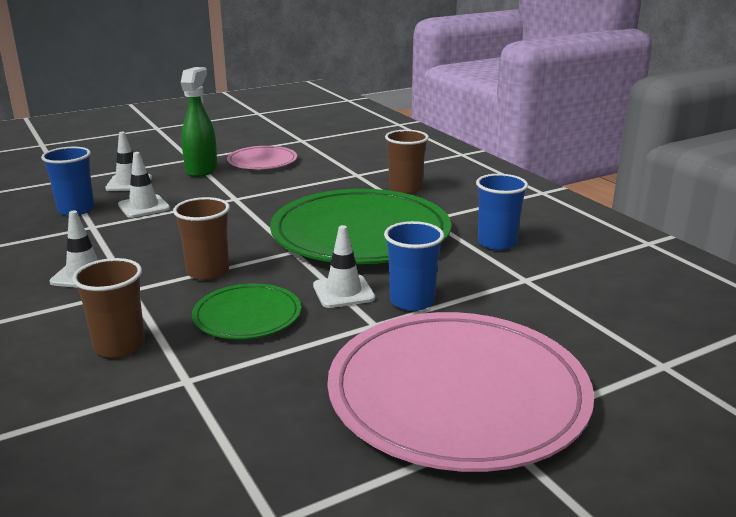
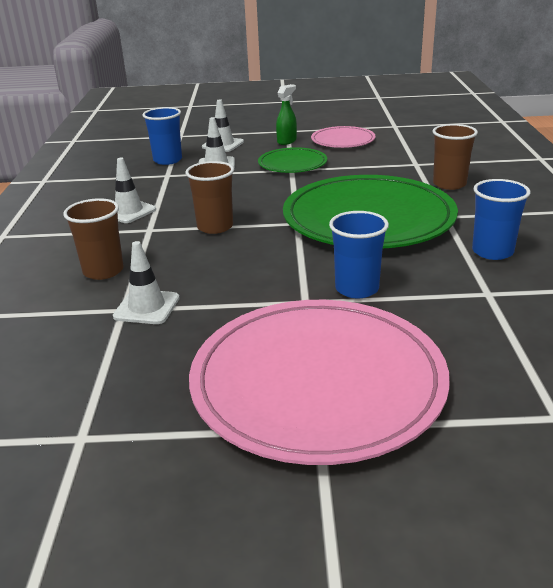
camera: 30 degrees right, 5 degrees up
green spray bottle [181,67,217,177] -> green spray bottle [276,84,297,145], size x0.62
green plate [192,283,301,339] -> green plate moved to [258,147,327,173]
white traffic cone [313,225,375,308] -> white traffic cone moved to [113,241,180,324]

